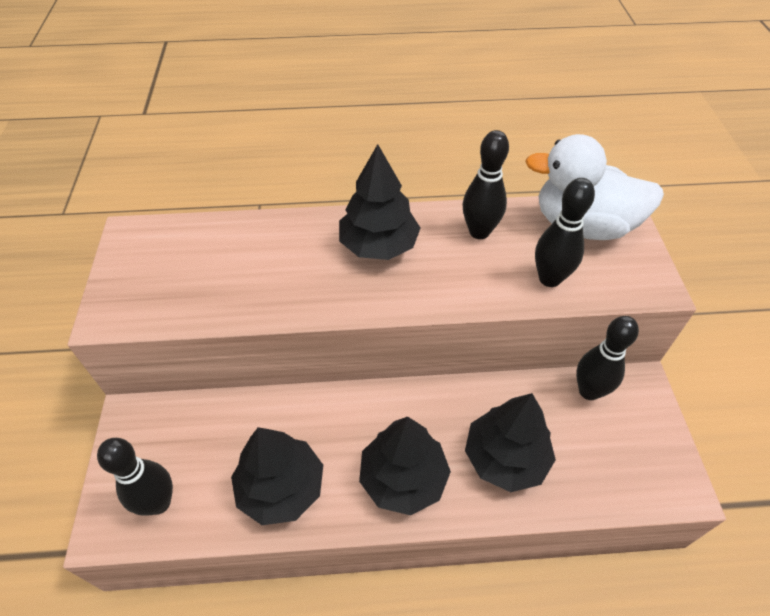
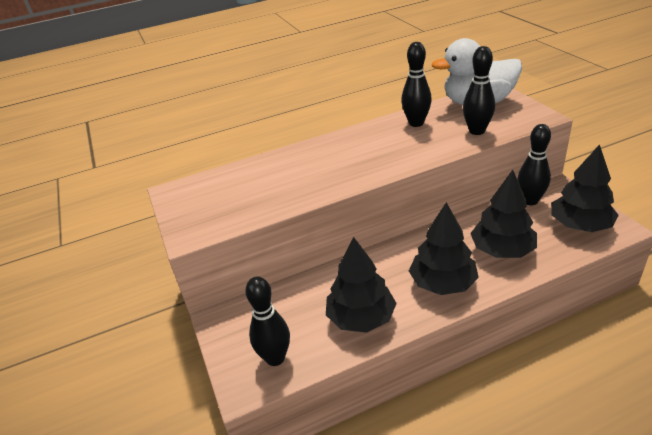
camera: 15 degrees left, 15 degrees down
black tree [339,144,421,260] -> black tree moved to [551,144,619,232]

